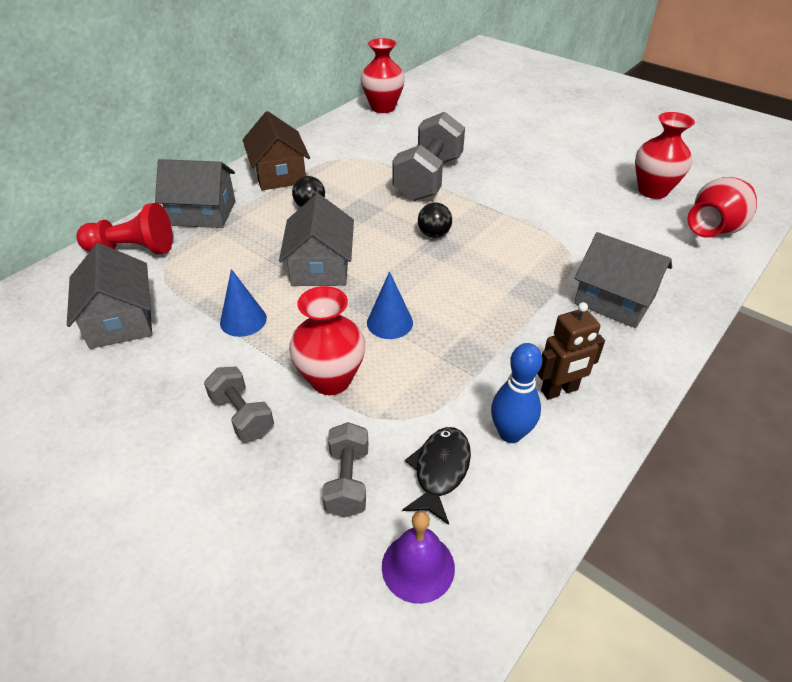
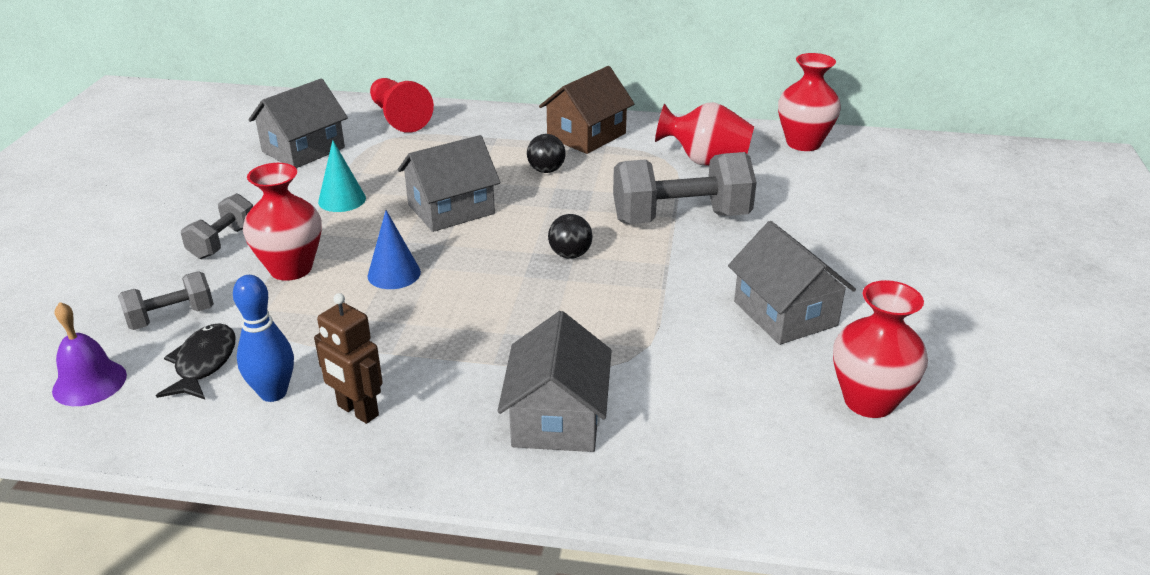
camera: 60 degrees right, 10 degrees down
grey house [155,159,235,228] -> grey house moved to [728,221,856,345]
blue cone [220,269,267,337] -> turquoise cone [318,140,366,212]
black fish [402,427,471,525] -> black fish turned 75 degrees counterclockwise [156,323,236,399]
red vase [687,177,757,238] -> red vase moved to [655,102,754,166]

